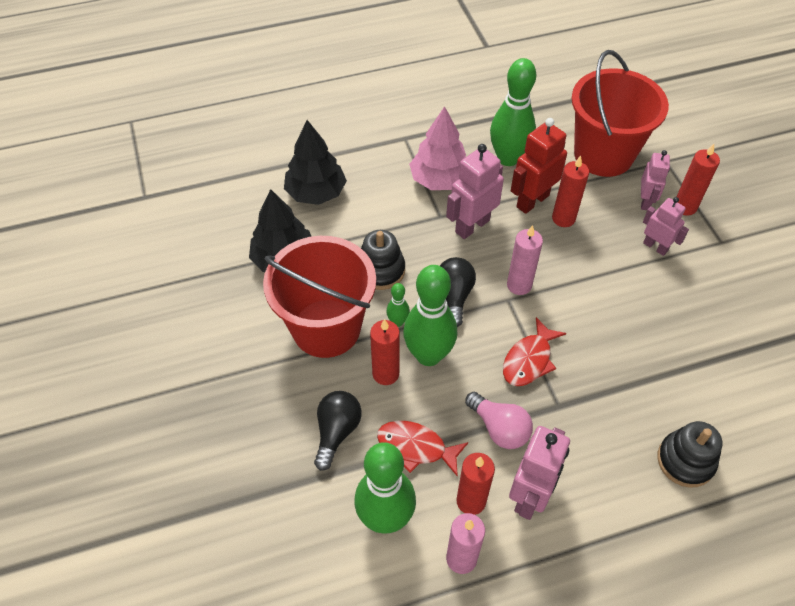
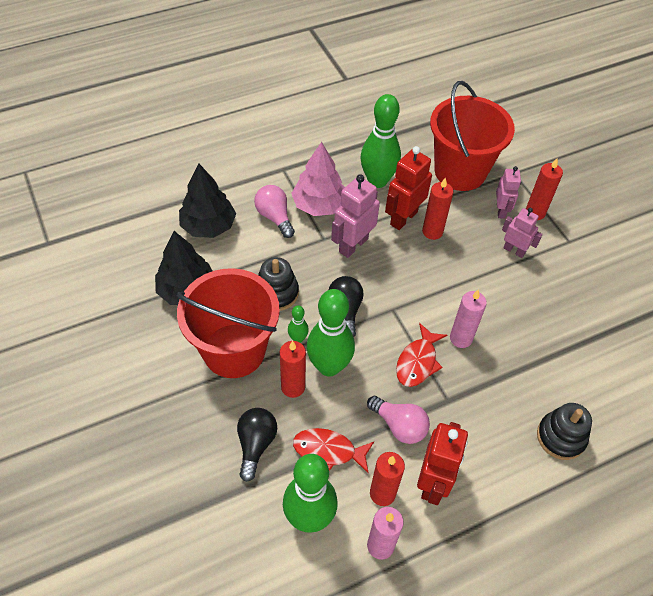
camera: 10 degrees left, 0 degrees up
pink candle [507,225,543,295] -> pink candle moved to [450,289,487,348]
pink robot [509,426,570,520] -> red robot [417,422,468,505]
none -> pink light bulb [254,185,295,238]

